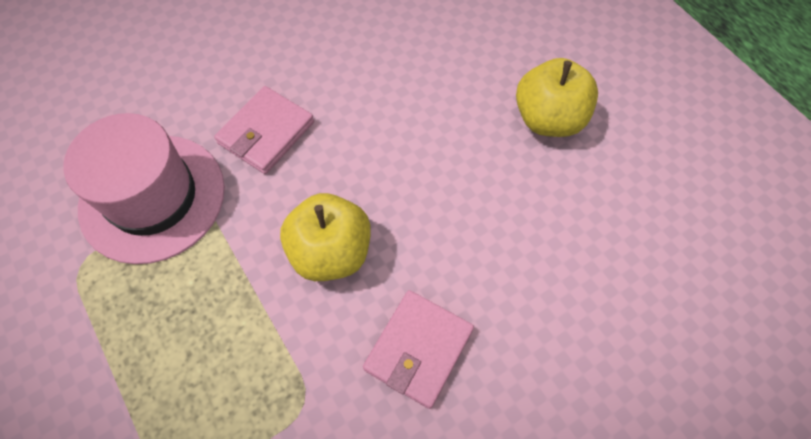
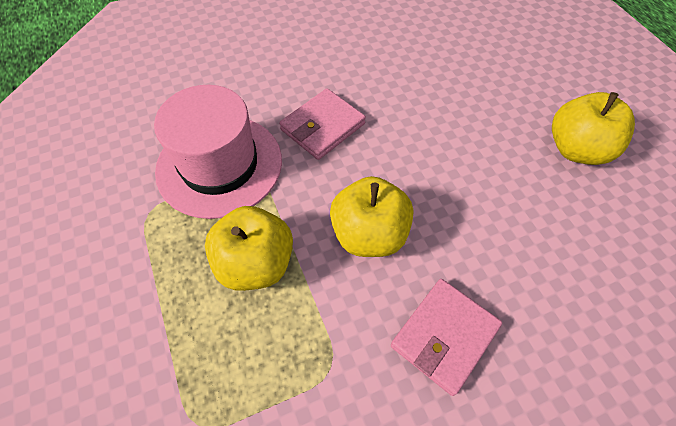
camera: 10 degrees right, 5 degrees down
none -> yellow apple [205,206,293,291]

